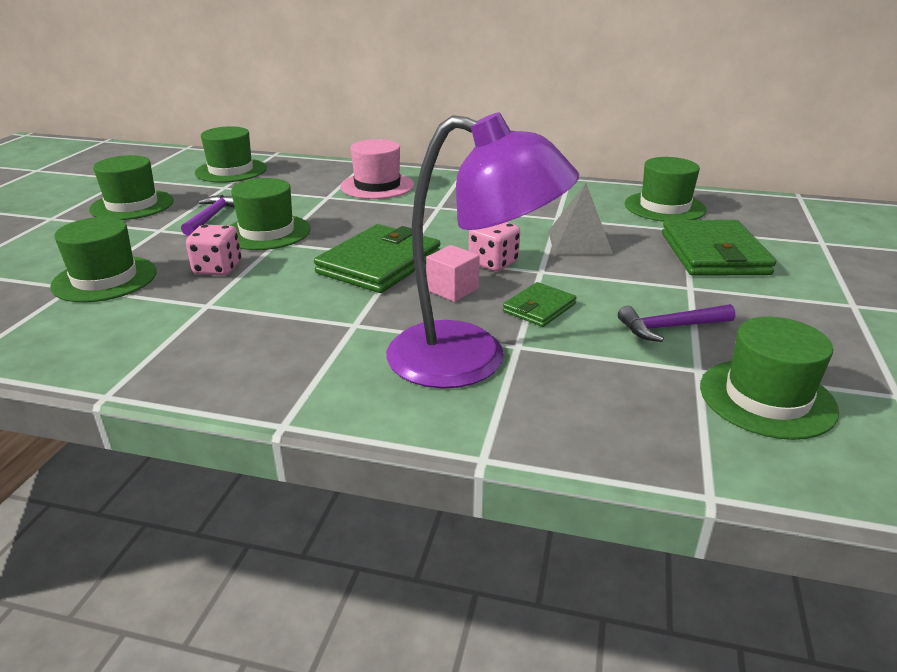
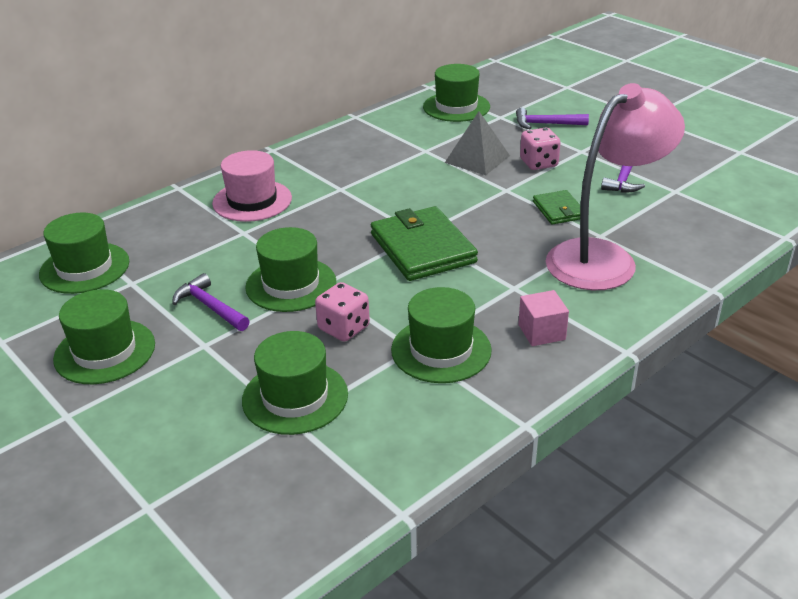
camera: 55 degrees left, 5 degrees up
purple lamp [386,112,579,389] -> pink lamp [546,83,685,290]
pink cube [426,245,480,302] -> pink cube moved to [518,290,569,346]
pink dice [469,222,520,271] -> pink dice moved to [520,128,561,170]
green wallet [662,220,776,276] -> purple hammer [516,107,589,129]
green hat [700,317,839,440] -> green hat moved to [391,287,492,383]

